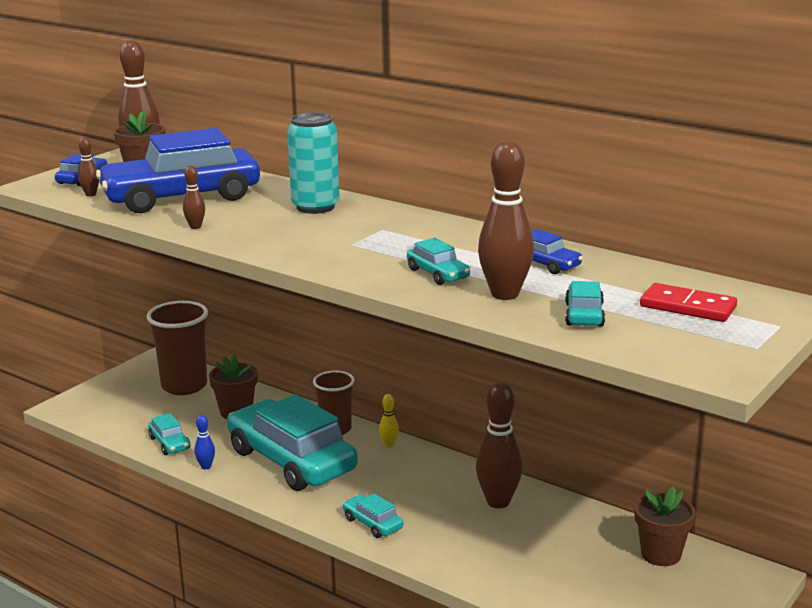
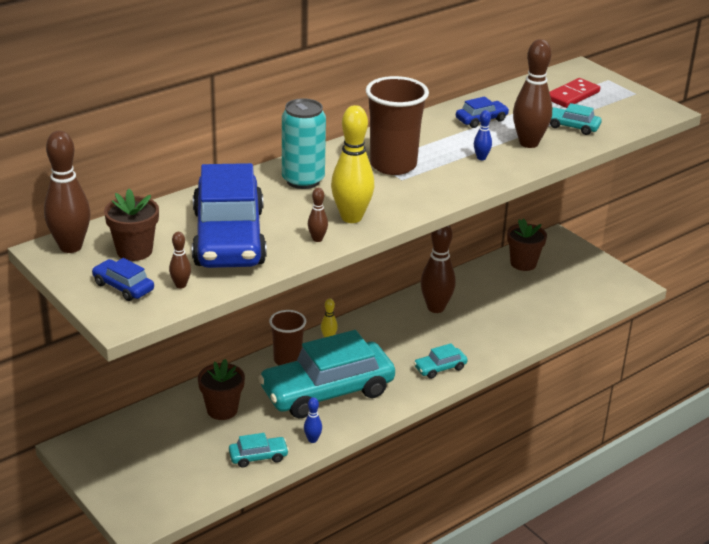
camera: 75 degrees left, 10 degrees up
brown cup [147,301,208,395] -> brown cup moved to [366,76,429,175]
turquoise car [407,238,470,285] -> blue bowling pin [474,110,492,160]
none -> yellow bowling pin [331,105,374,223]

